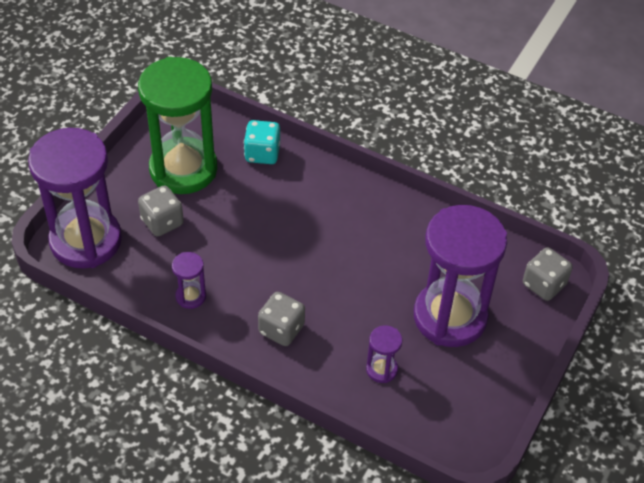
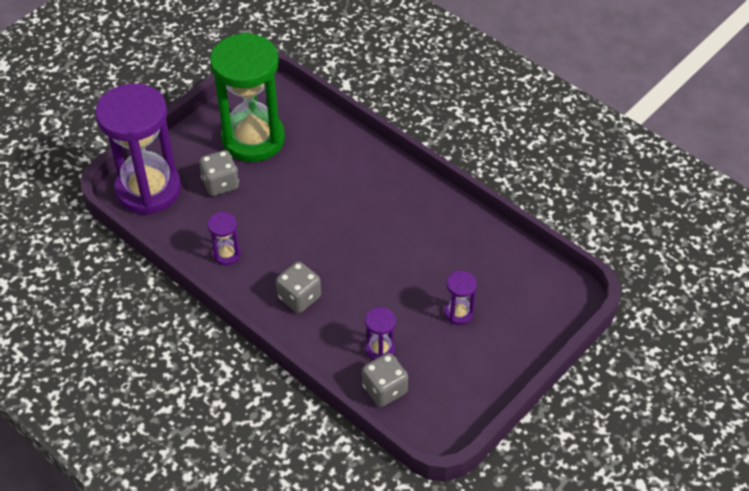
camera: 15 degrees right, 0 degrees up
turquoise dice [244,120,280,164] -> none
purple hourglass [414,205,507,347] -> purple hourglass [444,271,477,325], size x0.41
grey dice [523,247,573,301] -> grey dice moved to [362,353,408,407]

